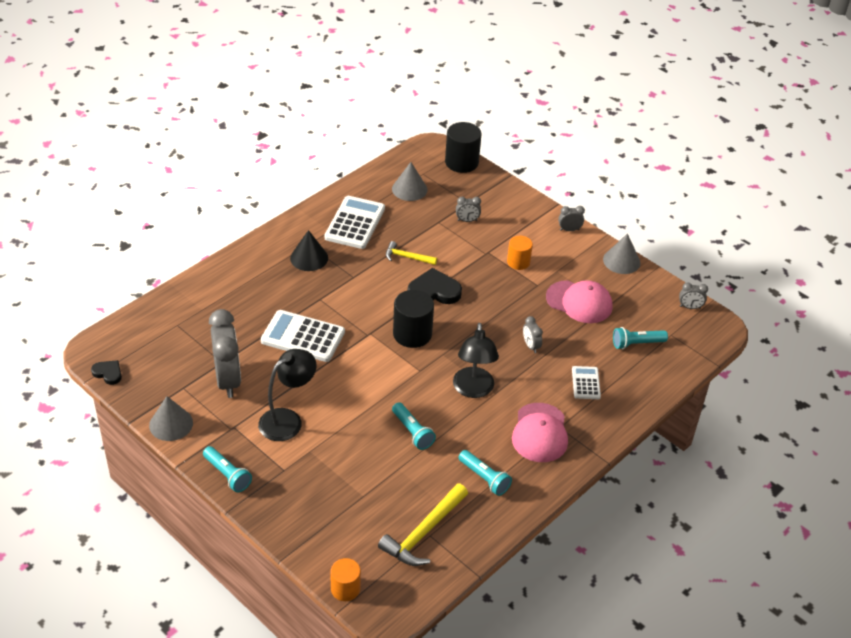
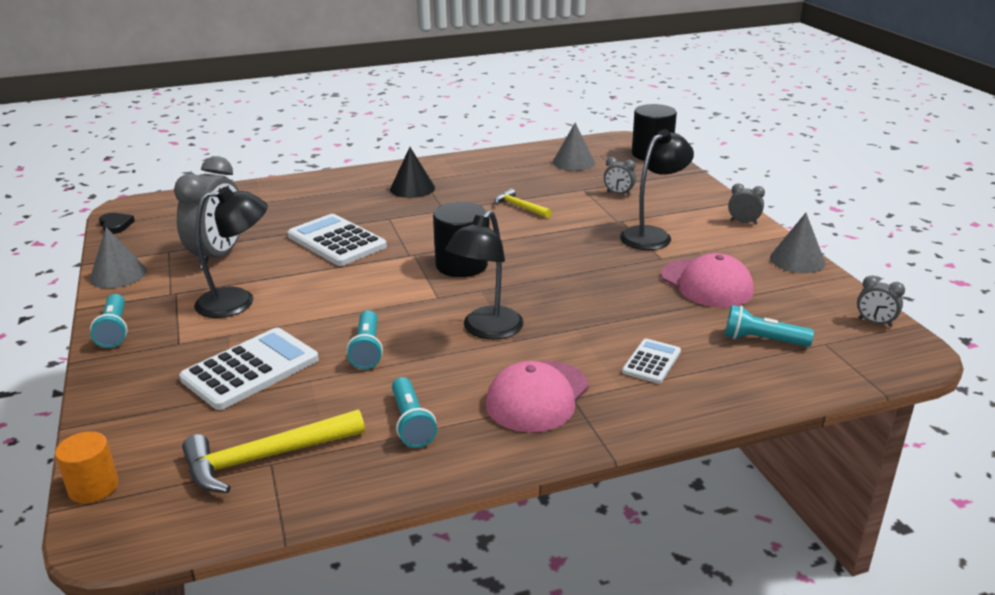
camera: 30 degrees right, 15 degrees down
white calculator [324,196,385,249] -> white calculator moved to [179,328,319,410]
black heart [408,268,462,304] -> none
orange cylinder [507,236,533,270] -> black lamp [620,129,694,250]
grey clock [523,316,543,353] -> none

